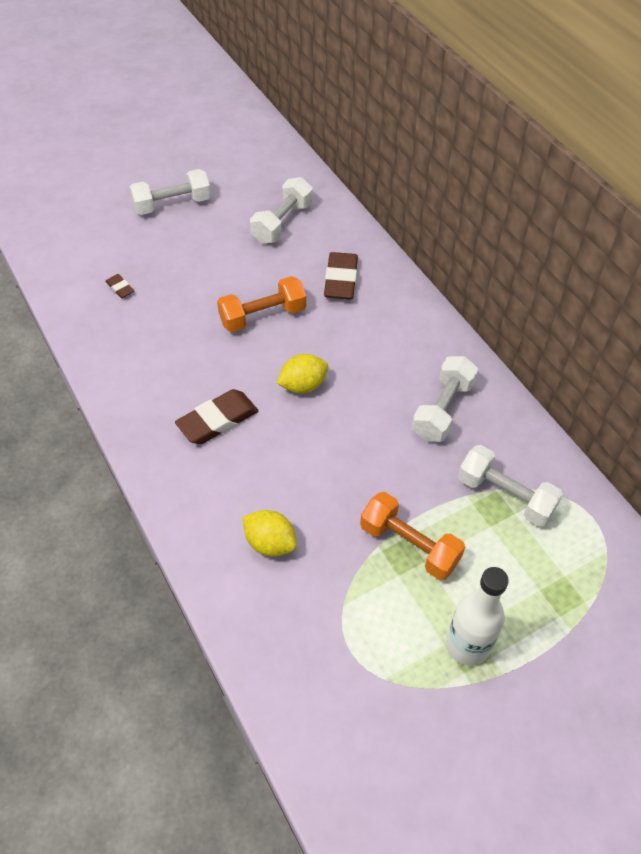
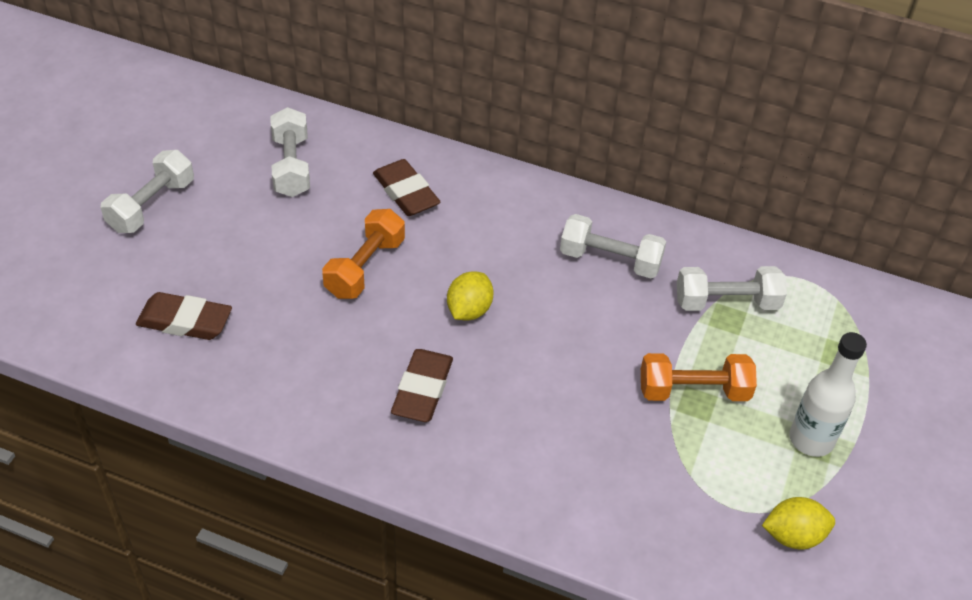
camera: 40 degrees left, 5 degrees down
brown eraser [105,274,134,298] -> brown eraser [136,292,232,340], size x2.01
yellow lemon [243,510,297,557] -> yellow lemon moved to [762,497,835,550]
white dumbbell [412,356,478,442] -> white dumbbell turned 60 degrees counterclockwise [560,214,666,278]

